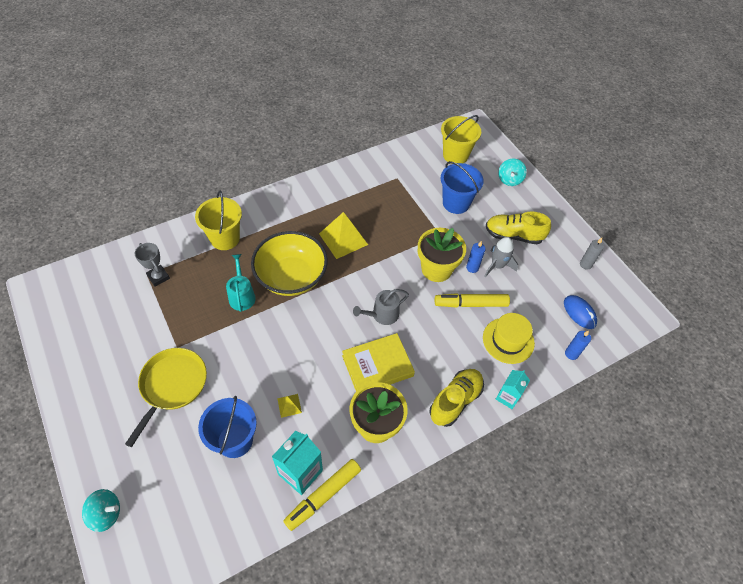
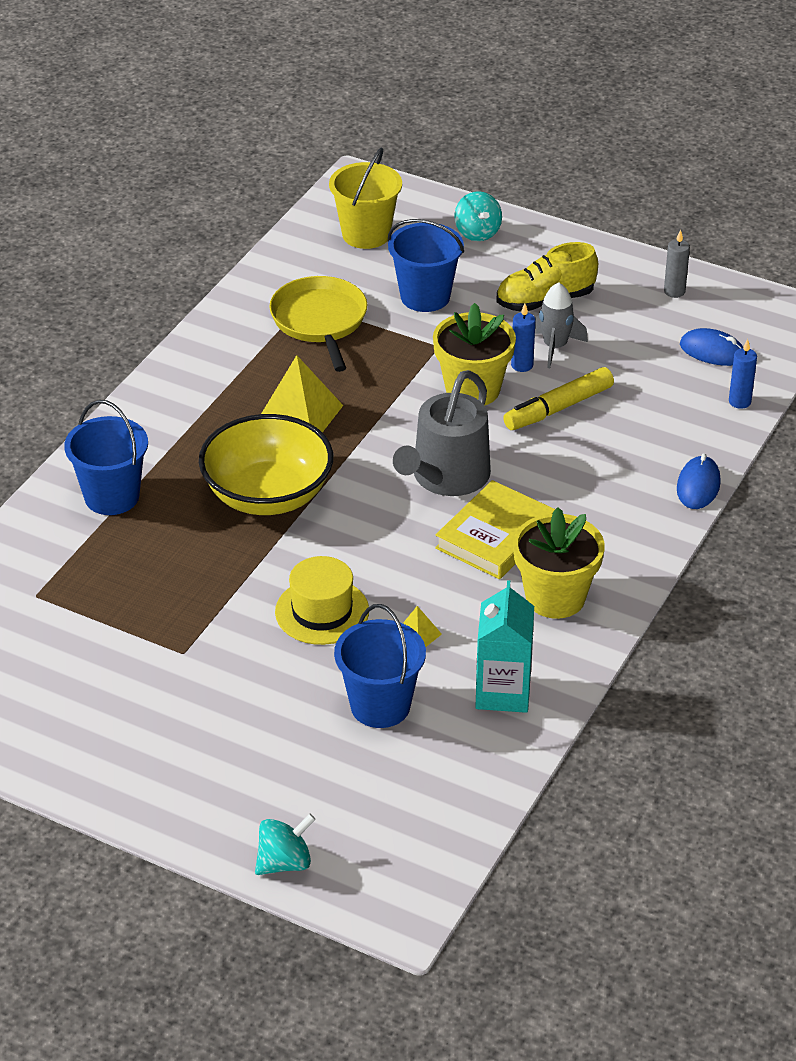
camera: 30 degrees left, 15 degrees down
yellow pan [125,348,207,447] -> yellow pan moved to [269,276,367,372]
grey trophy [135,243,170,287] -> none
yellow bucket [195,190,242,250] -> blue bucket [64,400,148,515]
turquoise watering can [226,254,256,312] -> none
yellow marker [284,459,361,531] -> none
grey watering can [353,289,409,325] -> grey watering can [393,370,491,496], size x1.66
yellow shoe [430,369,484,427] -> none
yellow hat [483,313,535,364] -> yellow hat moved to [275,556,369,645]
turquoise carton [496,370,530,409] -> blue mouse [677,453,721,509]

